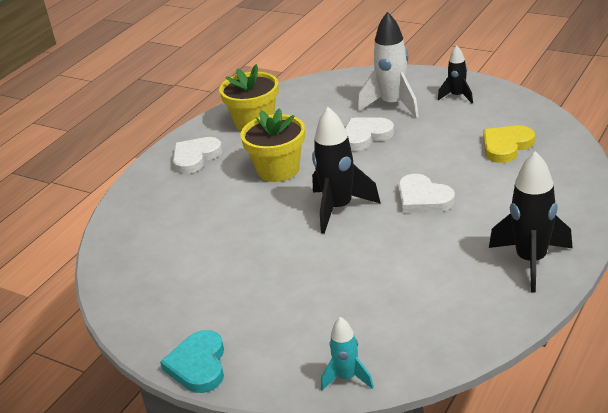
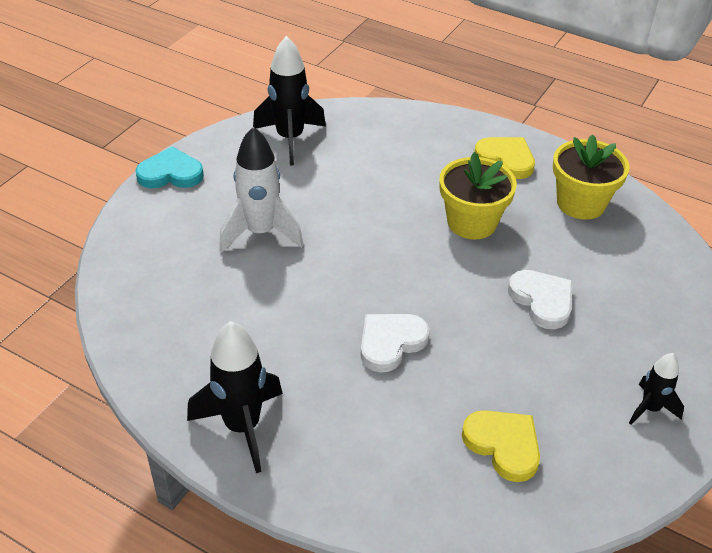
camera: 85 degrees right, 10 degrees up
white heart [173,137,223,174] -> yellow heart [475,137,535,179]
black rocket [312,107,381,234] -> black rocket moved to [253,36,326,165]
turquoise rocket [321,317,374,391] -> none
white rocket [358,12,419,118] -> white rocket moved to [219,127,303,253]

